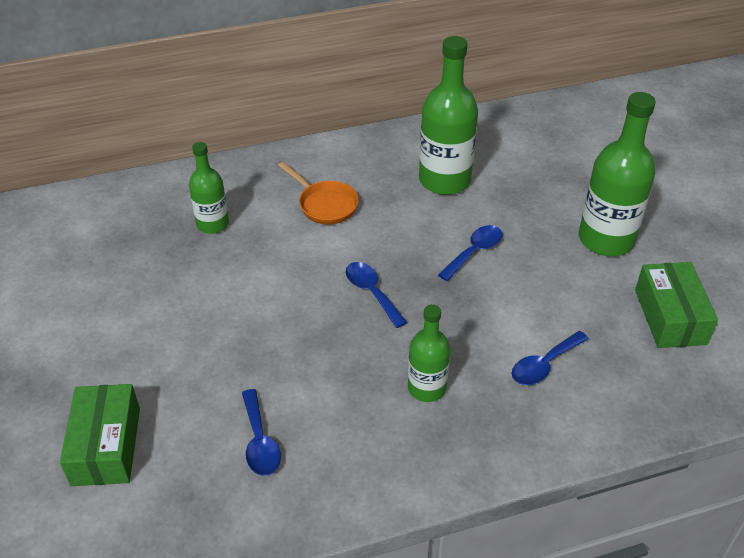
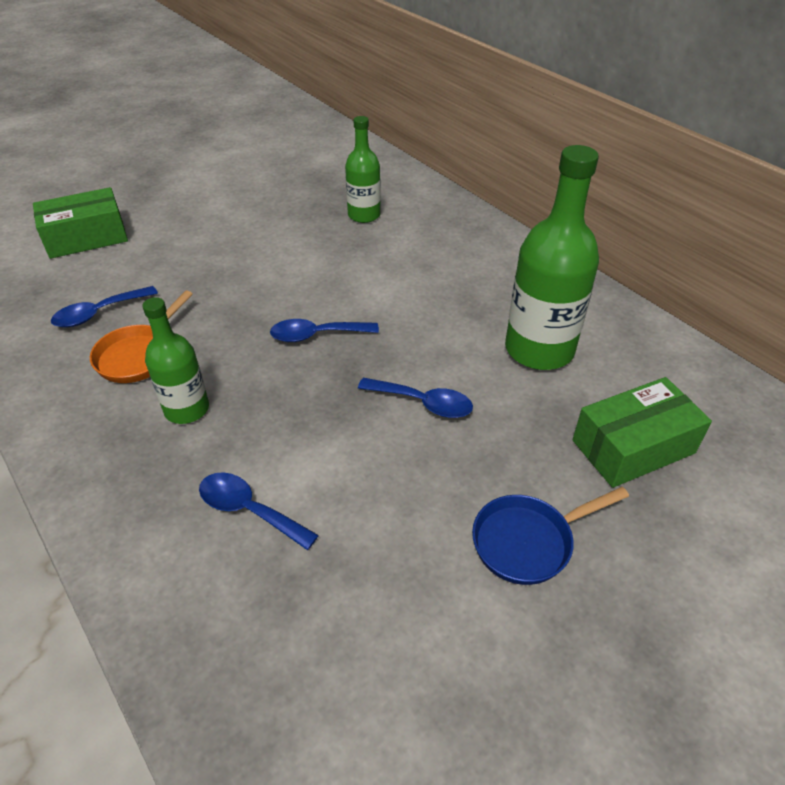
camera: 70 degrees right, 0 degrees up
orange pan [278,162,359,224] -> orange pan moved to [90,290,193,383]
blue spoon [346,262,407,328] -> blue spoon turned 135 degrees counterclockwise [270,319,379,342]
green bottle [579,92,656,256] -> blue pan [472,487,629,585]
green box [635,262,718,348] -> green box moved to [572,377,712,488]

